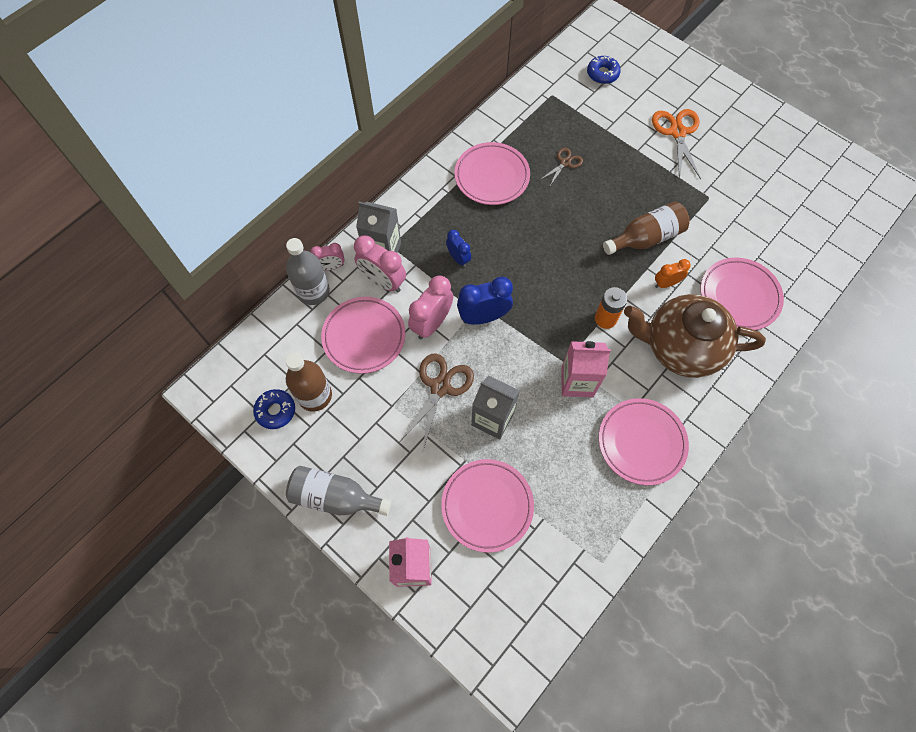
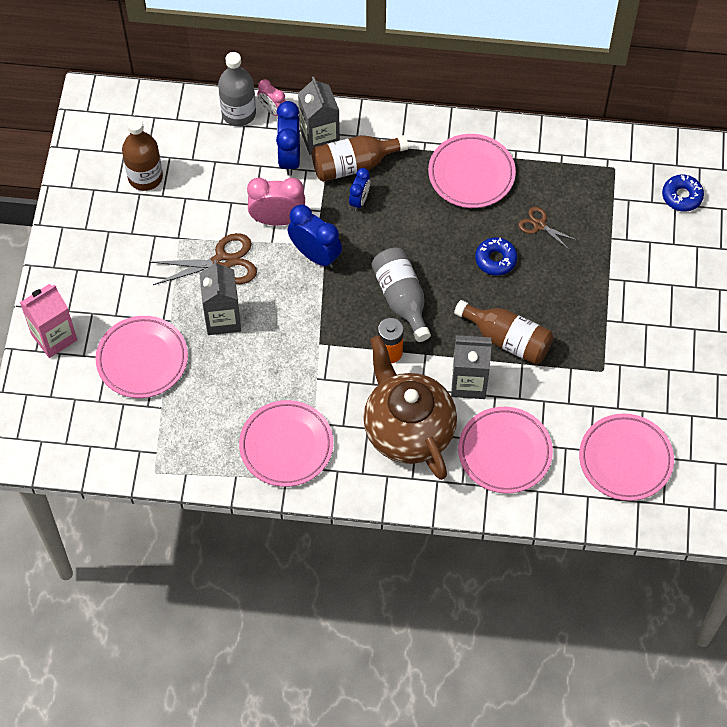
camera: 55 degrees right, 5 degrees down
blue donut [253,389,295,429] -> blue donut moved to [475,237,517,276]
grey bottle [286,466,392,516] -> grey bottle moved to [371,248,431,342]
pink plate [321,297,406,374] -> pink plate moved to [579,414,674,501]
pink clock [354,235,406,292] -> blue clock [276,101,300,176]
brown scissors [540,148,583,186] -> brown scissors turned 150 degrees counterclockwise [518,207,577,249]
pink carton [561,341,611,397] -> none
orange scissors [652,109,701,180] -> none
orange clock [655,259,691,288] -> grey carton [451,335,492,399]
none -> brown bottle [312,135,408,182]

